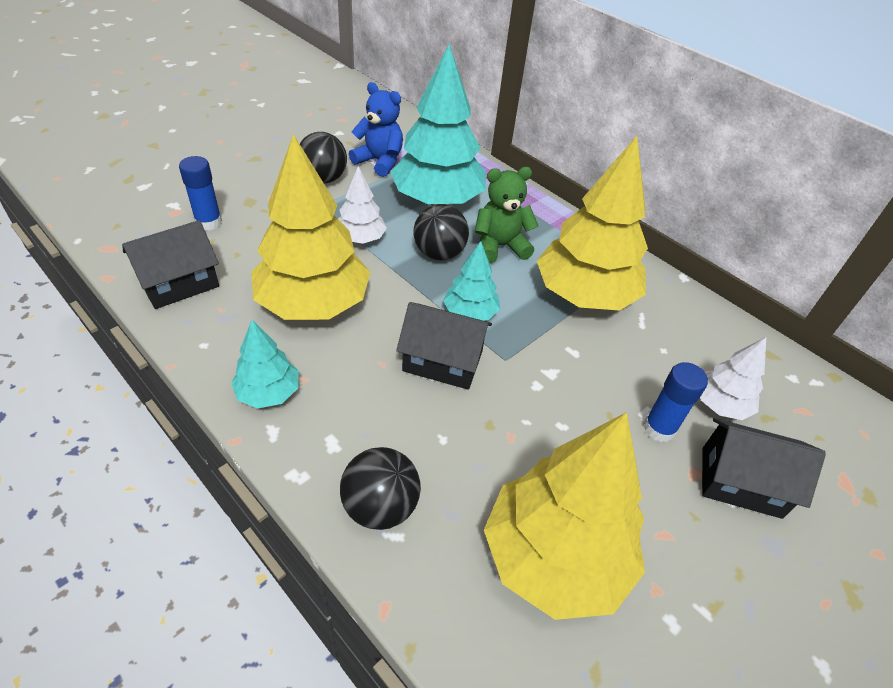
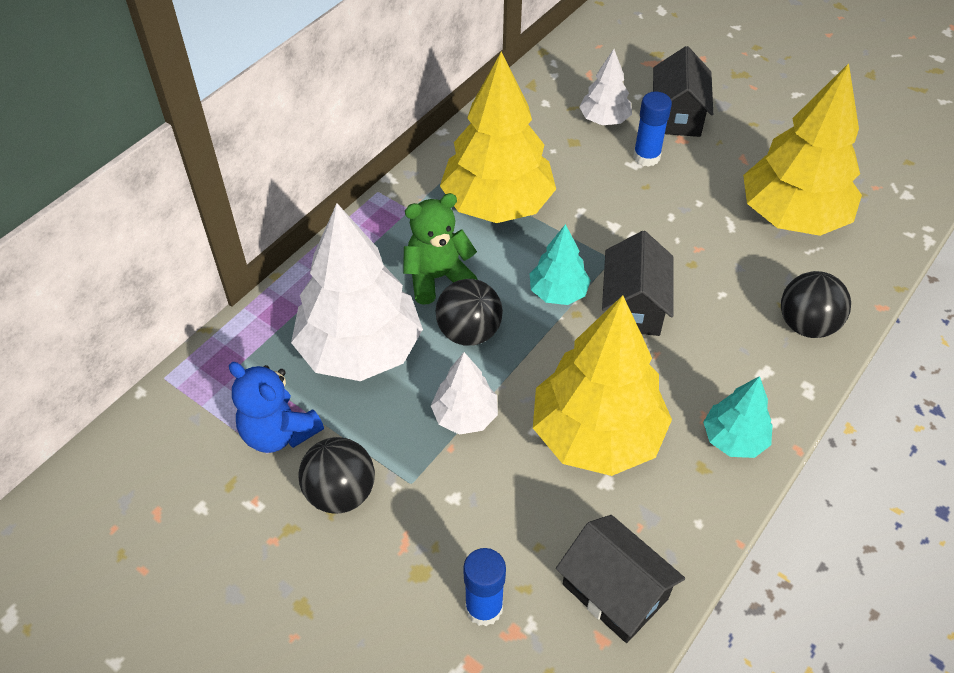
camera: 95 degrees left, 5 degrees up
blue teddy bear [349,82,403,177] -> blue teddy bear turned 75 degrees counterclockwise [229,362,324,453]
turquoise tree [390,44,485,205] -> white tree [291,203,423,381]
green teddy bear [475,167,538,263] -> green teddy bear turned 90 degrees clockwise [403,193,478,305]

